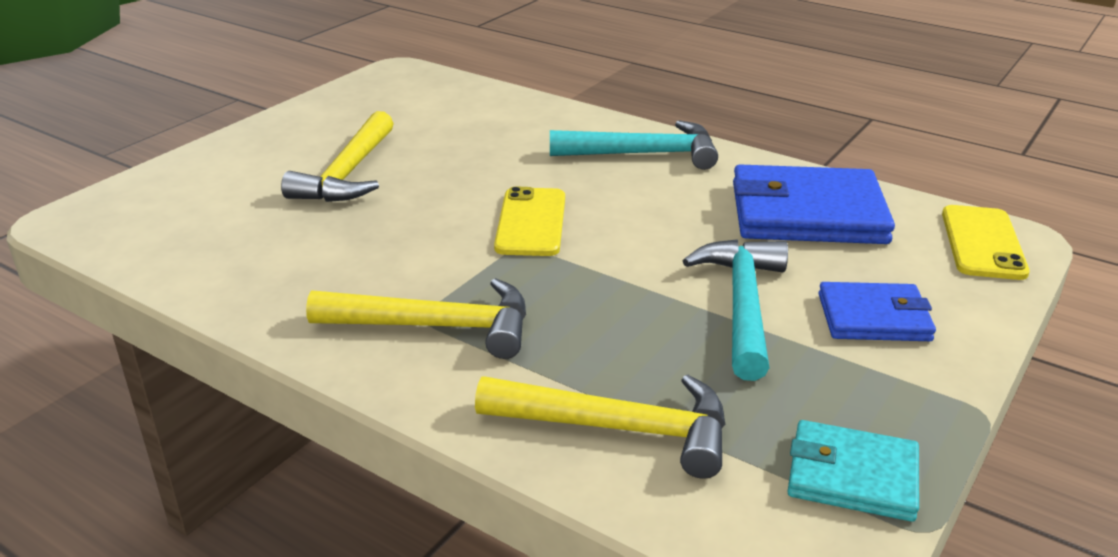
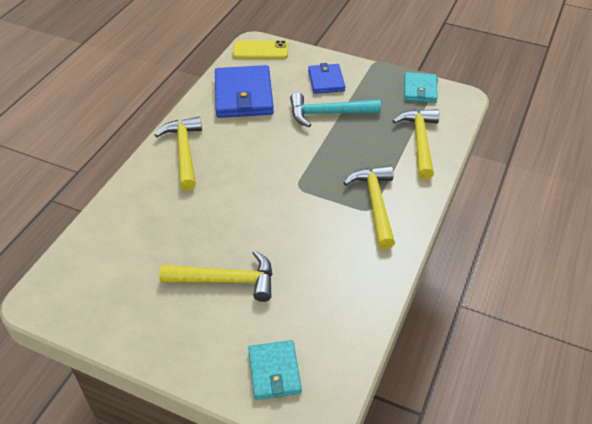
camera: 100 degrees left, 15 degrees up
yellow phone [494,187,565,256] -> none
turquoise hammer [550,120,718,170] -> yellow hammer [155,117,202,191]
none -> turquoise wallet [248,340,302,400]

